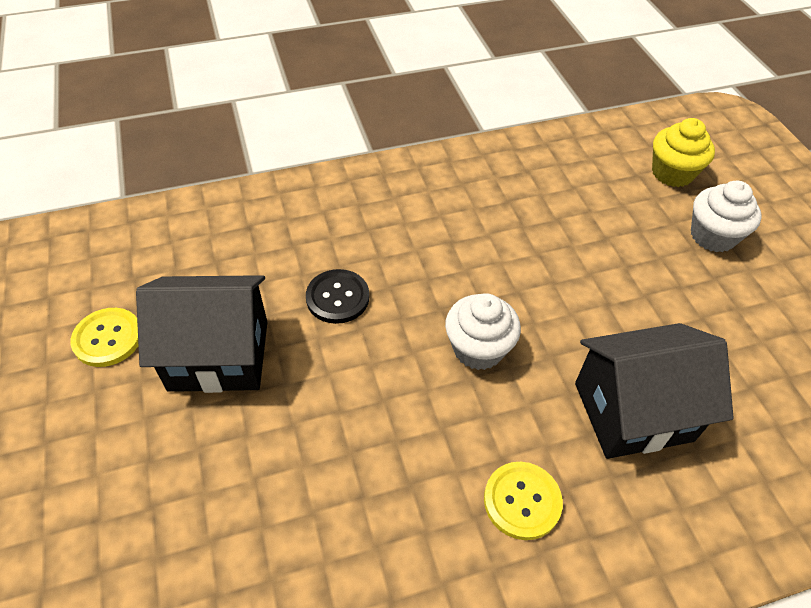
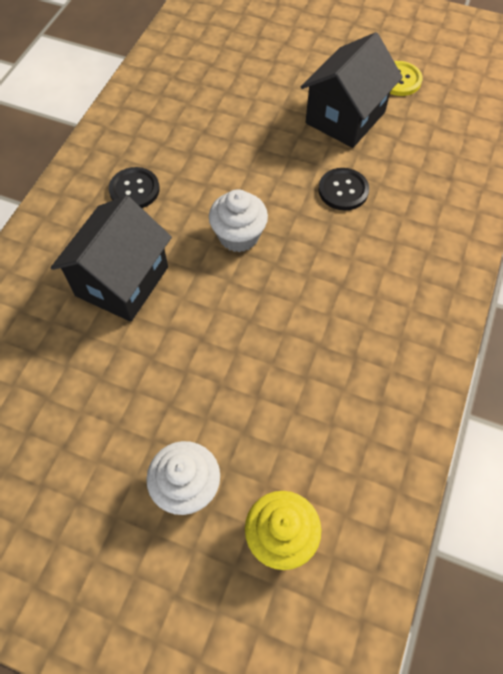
camera: 130 degrees right, 10 degrees up
yellow button [484,462,563,540] -> black button [109,167,160,208]

